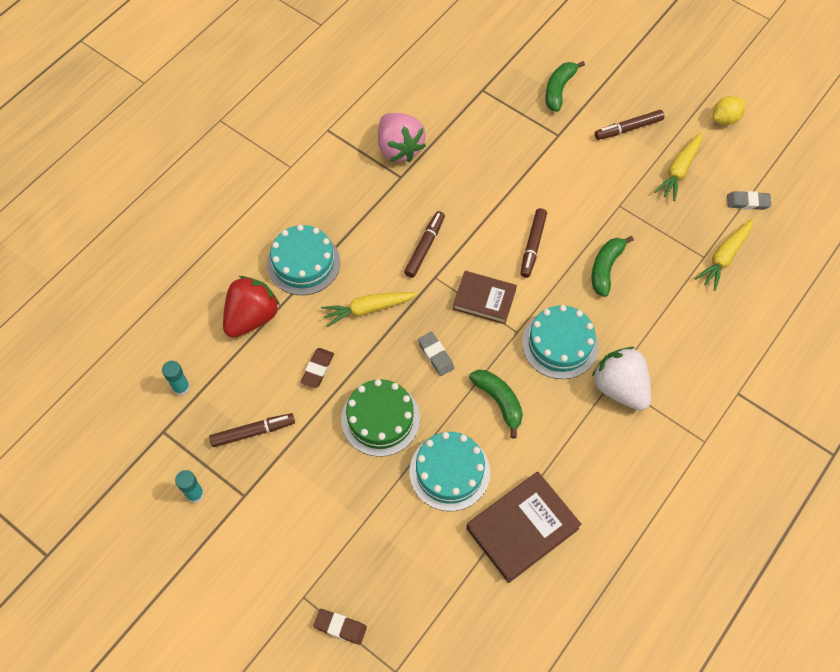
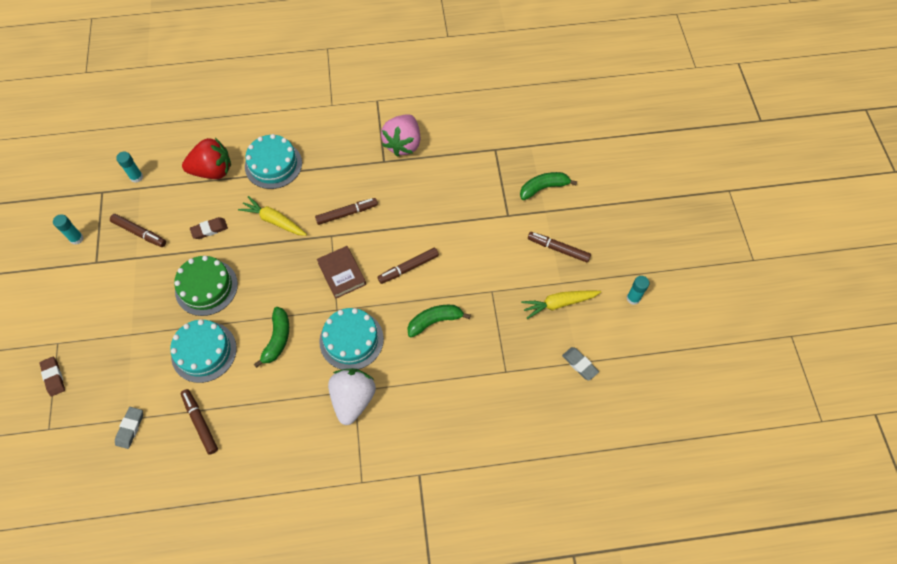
camera: 45 degrees right, 0 degrees up
grey eraser [418,332,454,376] -> grey eraser moved to [115,407,143,449]
brown book [466,472,582,583] -> brown marker [181,389,218,455]
yellow carrot [695,219,753,291] -> none
yellow lemon [713,96,745,125] -> turquoise glue stick [626,276,650,305]

